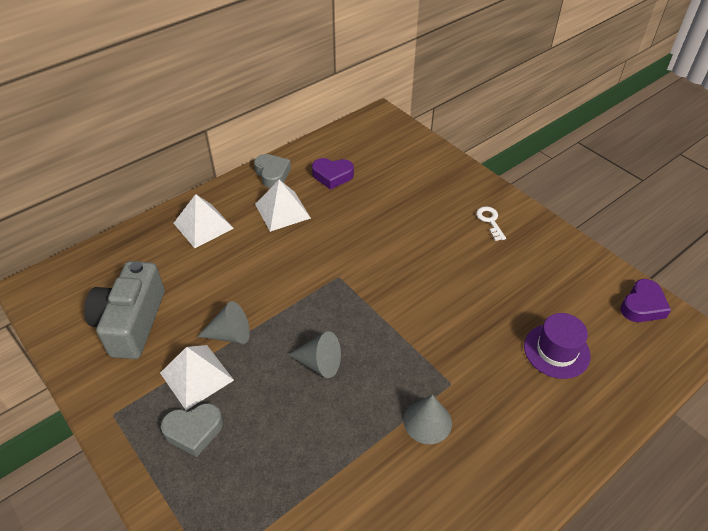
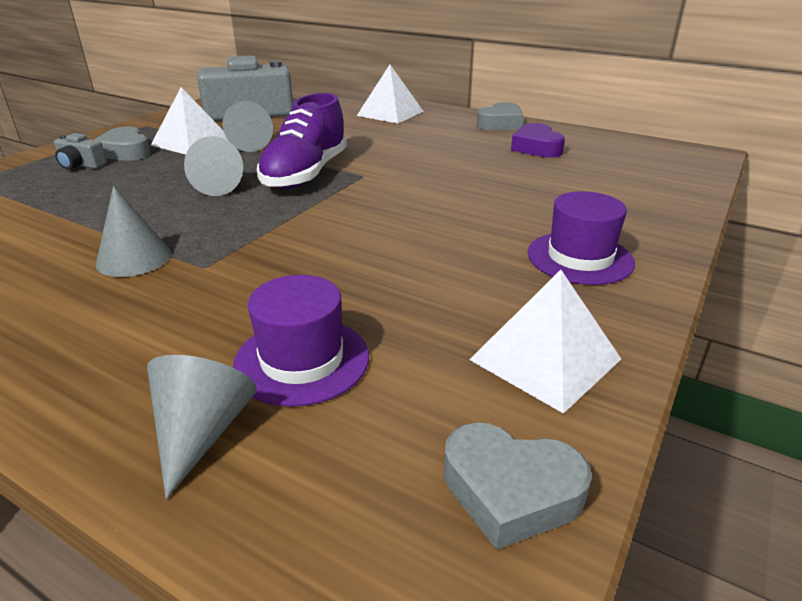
camera: 70 degrees right, 15 degrees down
white pyramid [255,180,311,232] -> white pyramid moved to [469,270,621,414]
white key [476,206,506,241] -> purple hat [528,191,635,285]
purple heart [620,279,671,322] -> grey heart [444,423,592,550]
none -> grey camera [54,133,107,170]
none -> grey cone [147,355,257,499]
none -> purple shoe [257,93,347,189]

